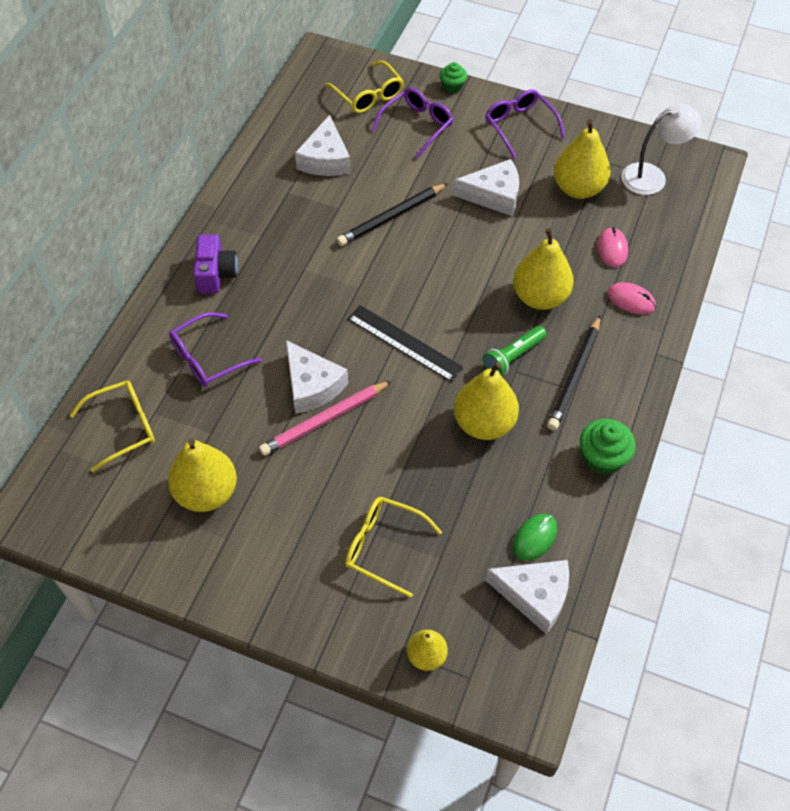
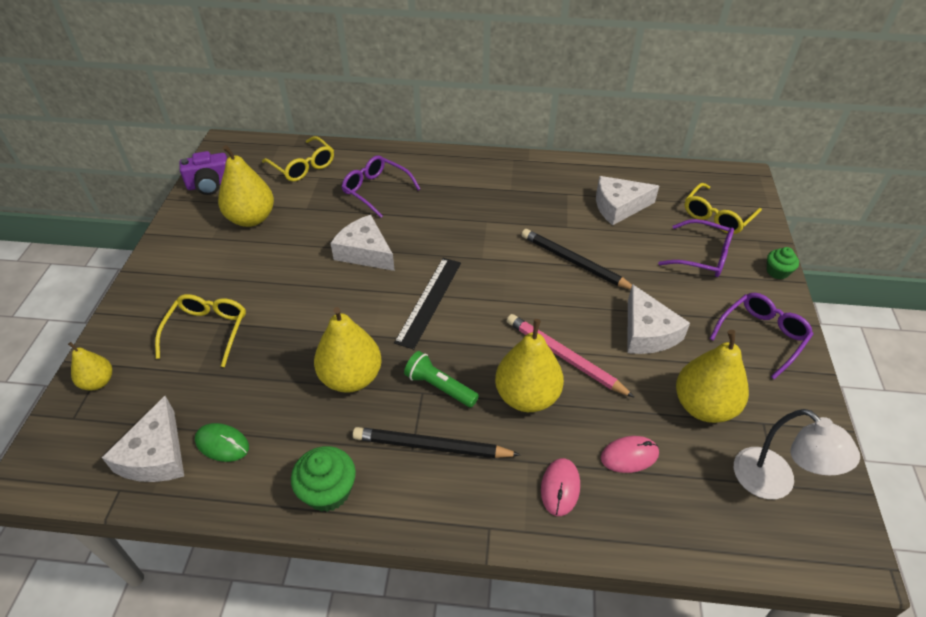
camera: 75 degrees right, 10 degrees down
purple camera [193,235,238,294] -> purple camera moved to [179,151,227,195]
pink pencil [259,381,392,456] -> pink pencil moved to [507,314,635,398]
white cheese [286,340,348,414] -> white cheese turned 90 degrees clockwise [330,215,395,271]

